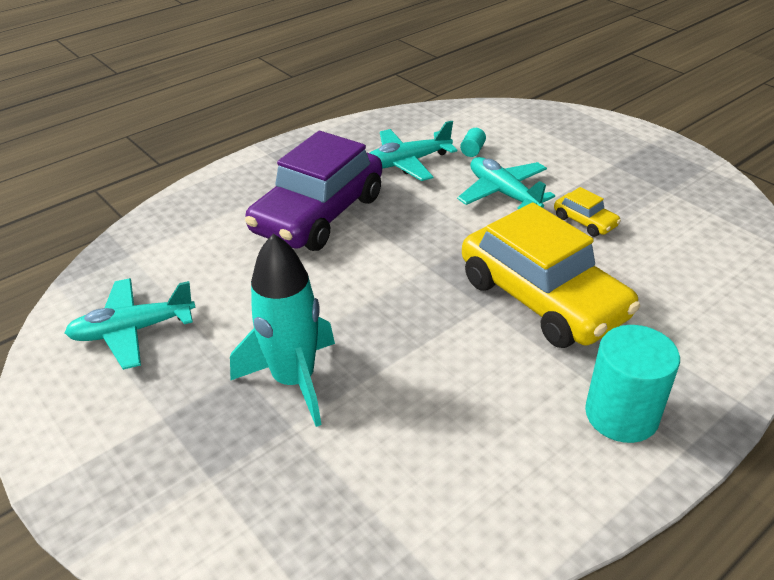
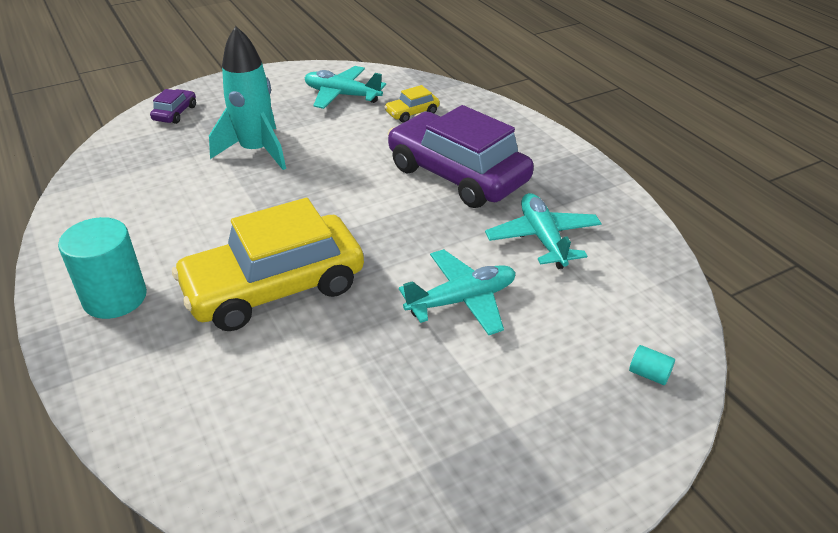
camera: 100 degrees right, 0 degrees up
turquoise plane [65,278,196,370] -> turquoise plane turned 60 degrees counterclockwise [305,66,386,109]
turquoise cylinder [460,128,486,157] -> turquoise cylinder moved to [629,345,675,385]
yellow car [554,187,621,237] -> yellow car moved to [385,85,440,123]
none -> purple car [150,89,196,124]

